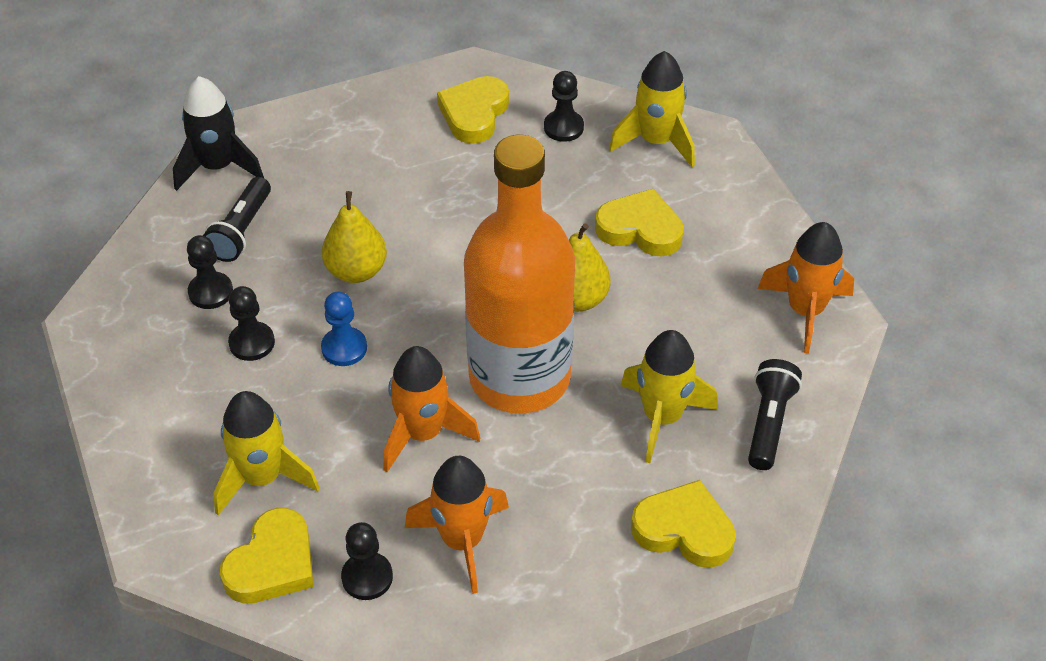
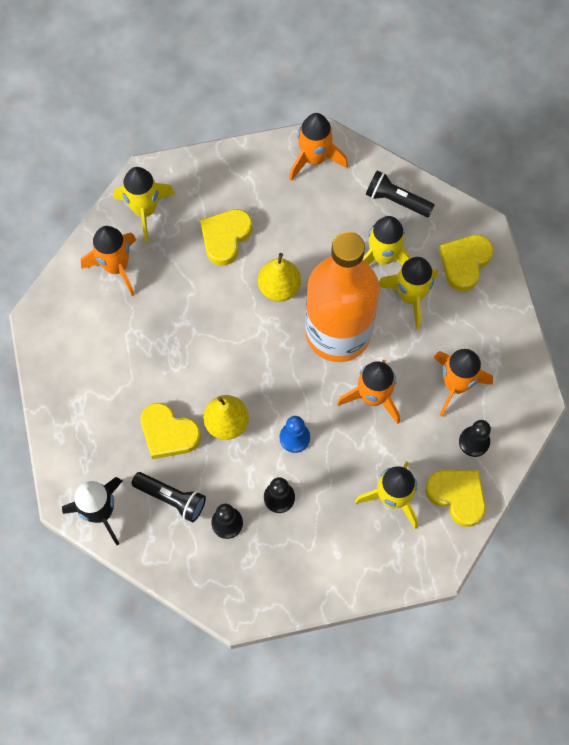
camera: 80 degrees left, 20 degrees up
yellow heart [437,76,509,144] -> yellow heart moved to [141,403,201,459]
black pawn [544,71,584,142] -> orange rocket [81,226,136,296]
none -> yellow rocket [379,257,438,330]

